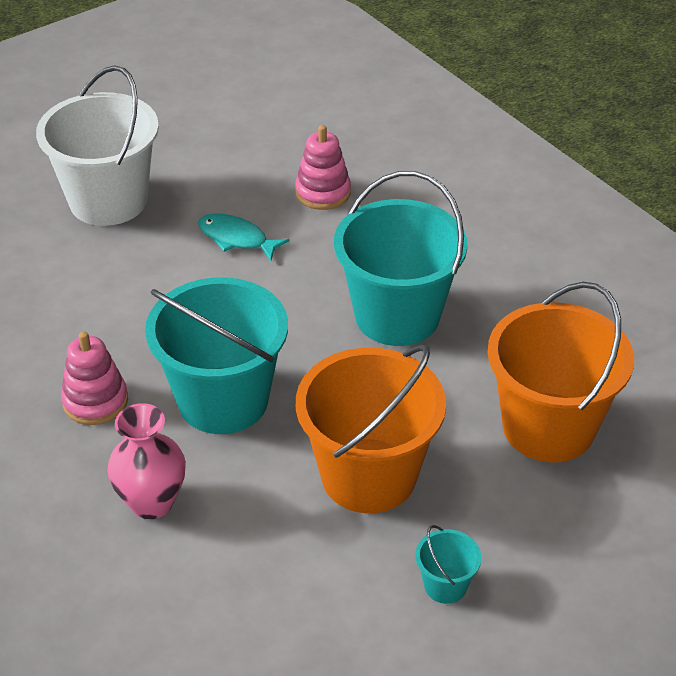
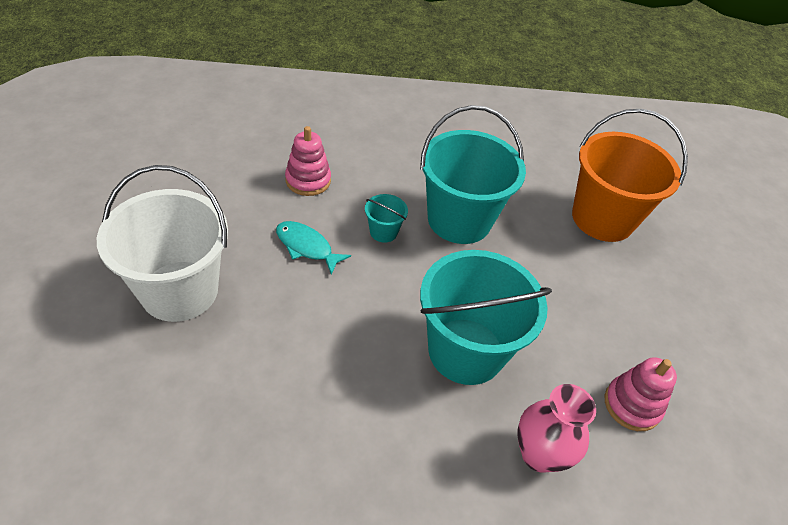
camera: 60 degrees left, 5 degrees up
pink stacking toy [61,331,128,425] -> pink stacking toy moved to [605,357,677,431]
turquoise fish [198,213,290,261] -> turquoise fish turned 60 degrees clockwise [276,221,351,275]
orange bucket [296,345,446,513] -> none
turquoise bucket [415,525,482,604] -> turquoise bucket moved to [365,194,408,243]

